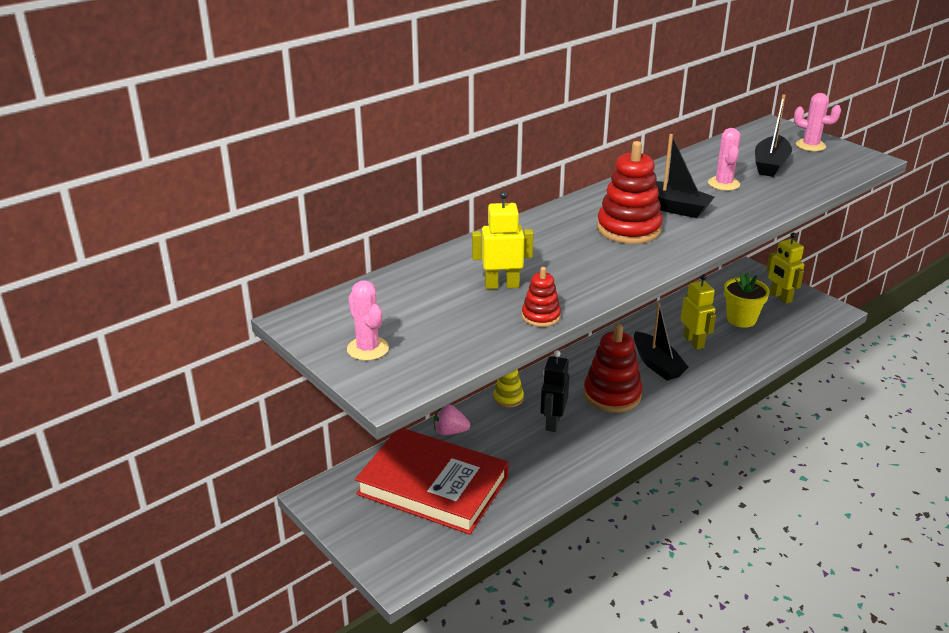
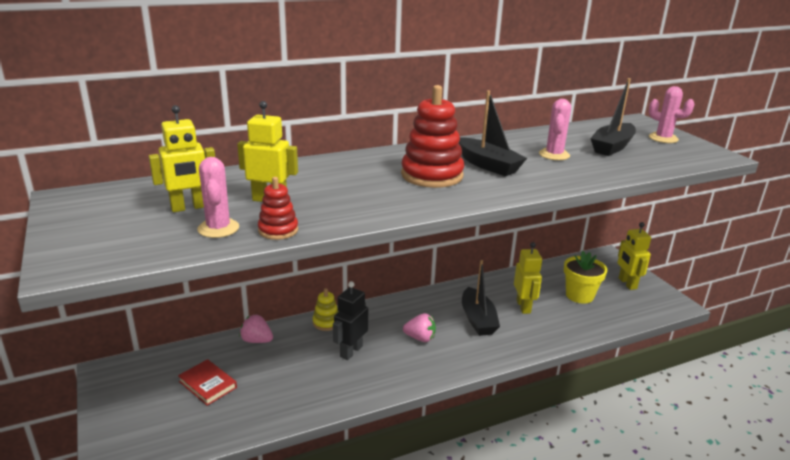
camera: 15 degrees right, 5 degrees down
pink cactus [347,280,389,361] -> pink cactus moved to [197,157,239,238]
red book [355,428,509,535] -> red book [178,359,237,406], size x0.42
red stacking toy [583,324,642,413] -> pink strawberry [403,313,436,342]
none -> yellow robot [149,105,215,212]

